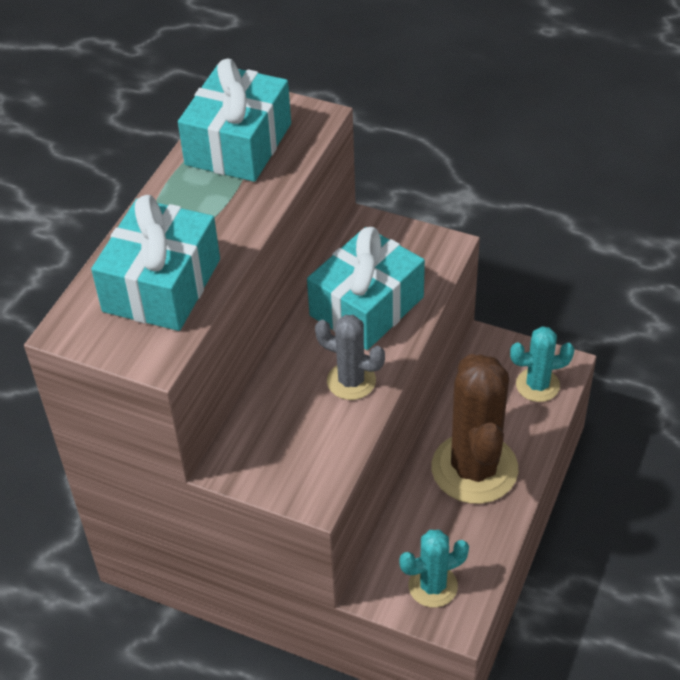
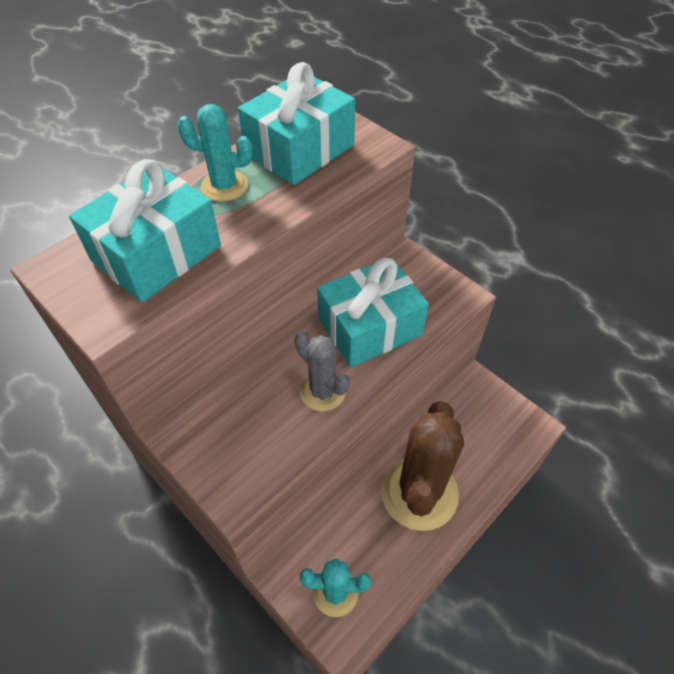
camera: 20 degrees right, 5 degrees up
turquoise cactus [510,326,575,402] -> turquoise cactus moved to [177,104,253,201]

